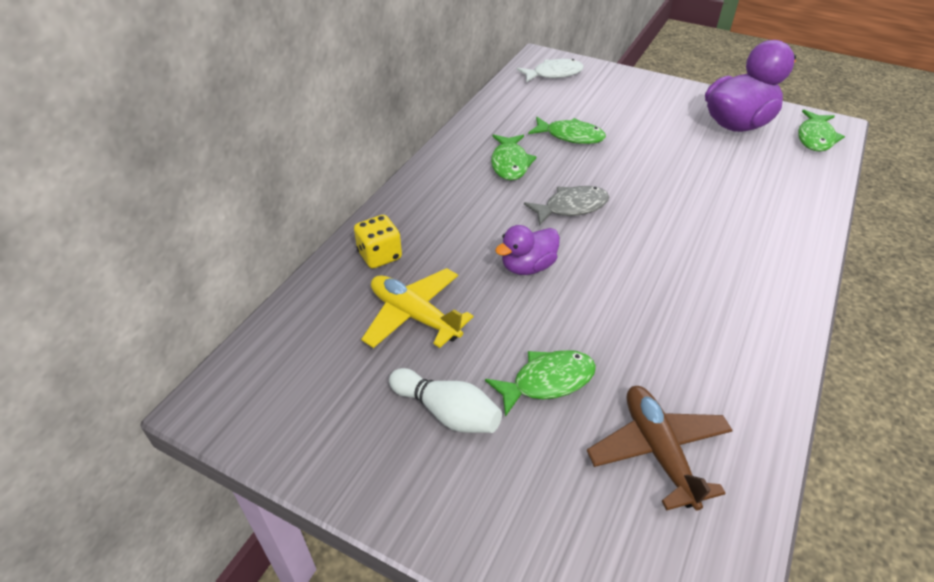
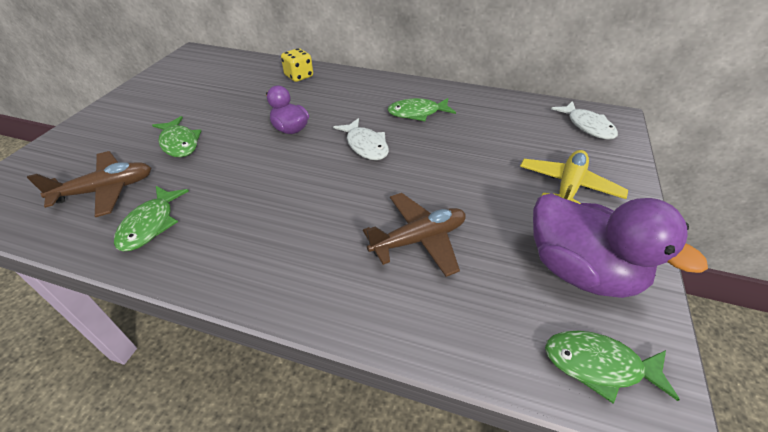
camera: 80 degrees right, 0 degrees up
yellow plane [361,268,473,348] -> yellow plane moved to [520,150,628,204]
white bowling pin [389,368,502,433] -> none
grey fish [524,186,609,226] -> white fish [333,118,389,160]
green fish [528,117,606,144] -> green fish moved to [114,186,189,251]
none -> brown plane [363,193,466,277]

